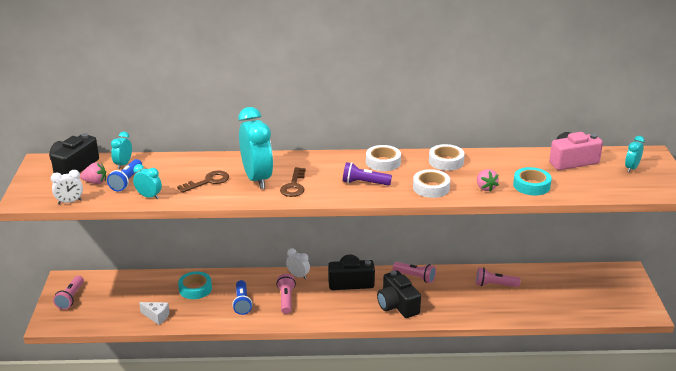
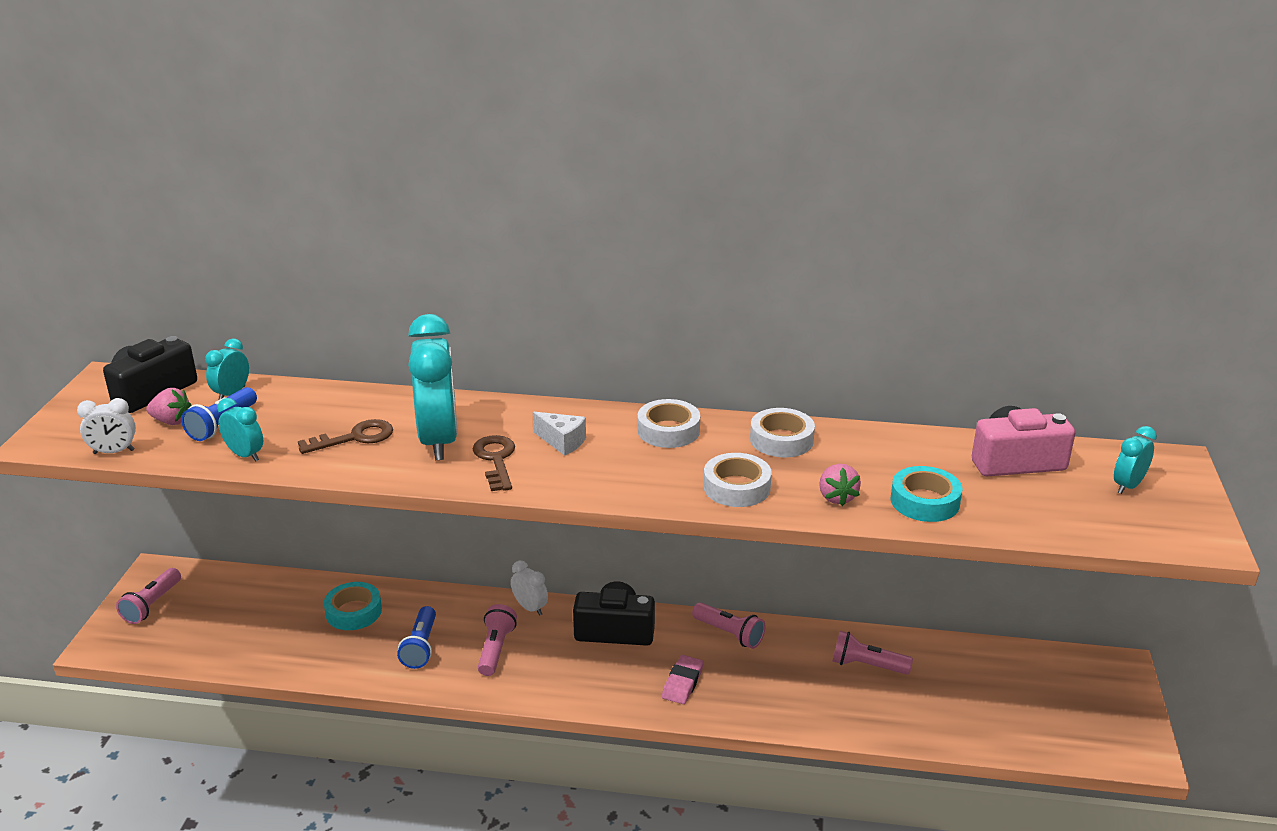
camera: 10 degrees right, 0 degrees up
white cheese [139,302,170,325] -> white cheese moved to [533,412,586,456]
brown key [280,167,306,197] -> brown key turned 150 degrees clockwise [473,435,515,491]
purple flashlight [343,162,392,186] -> none
black camera [377,271,421,318] -> pink eraser [662,655,704,704]

